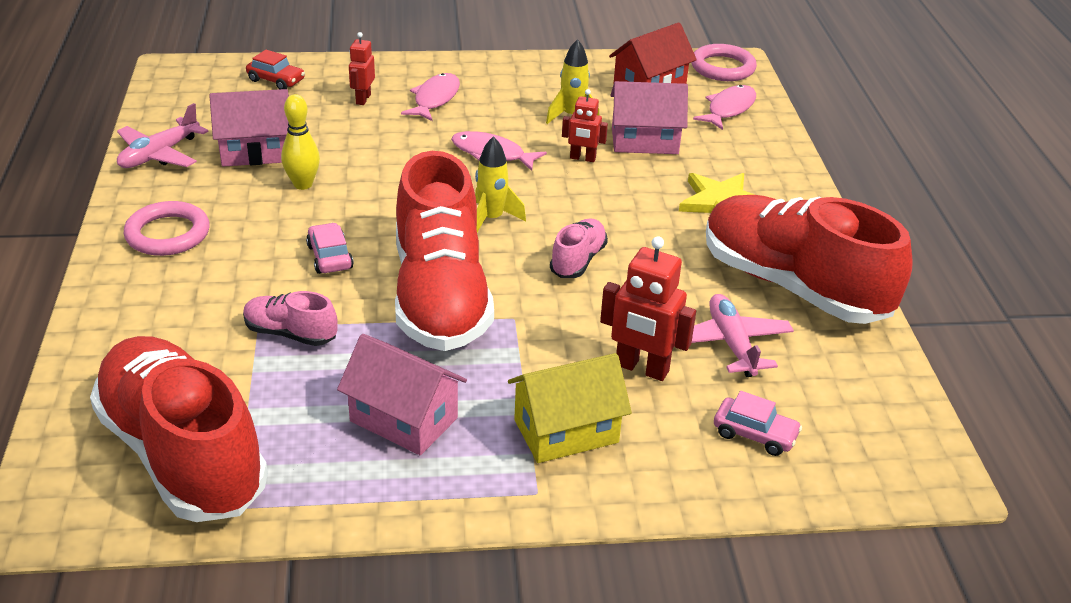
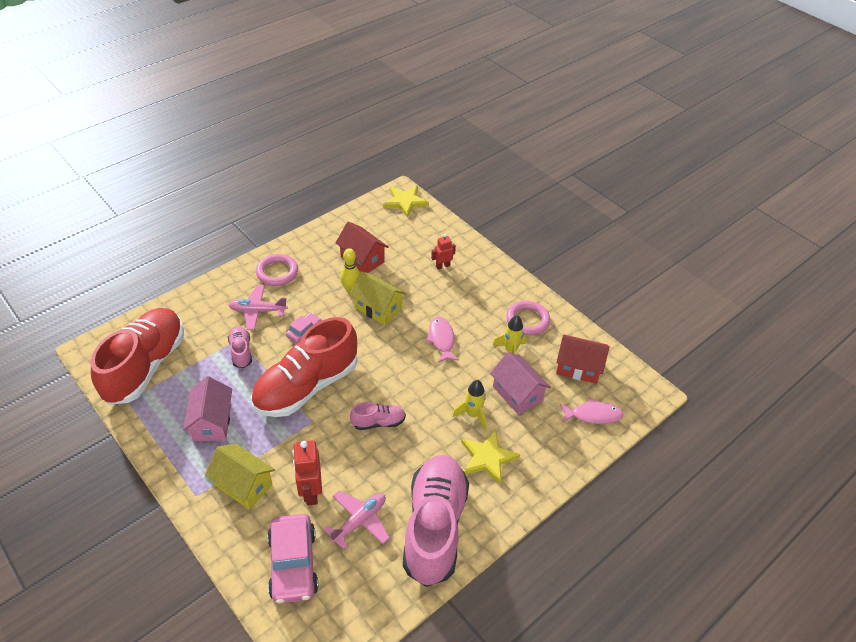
camera: 55 degrees right, 10 degrees up
pink plane [117,103,209,168] -> pink plane moved to [228,285,288,330]
pink house [209,89,289,167] -> red house [335,221,389,273]
red car [246,50,305,89] -> none
pink fish [401,73,460,121] -> none
yellow rocket [475,136,526,232] -> yellow rocket moved to [452,380,486,430]
red robot [562,89,608,162] -> none
pink ring [691,44,757,81] -> pink ring moved to [506,301,550,335]
red shoe [706,195,913,324] -> pink shoe [403,455,469,587]
pink car [714,391,802,456] -> pink car [267,514,318,604], size x1.88
none -> yellow house [350,271,406,325]
none -> yellow star [383,185,429,218]

